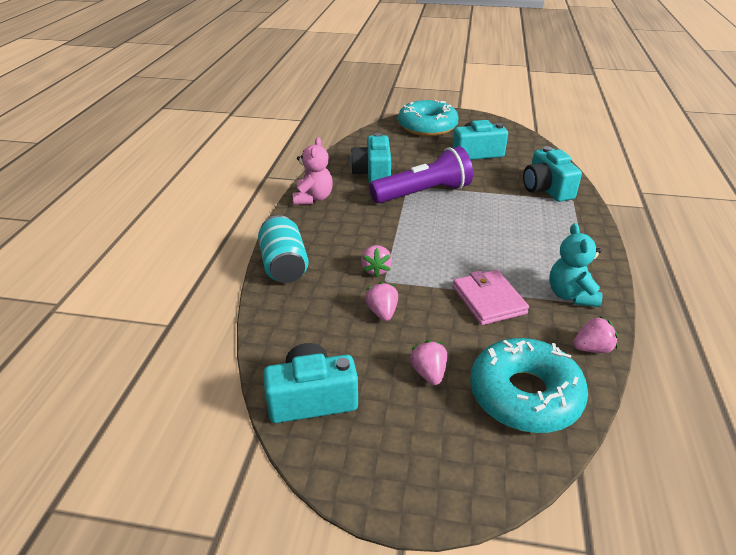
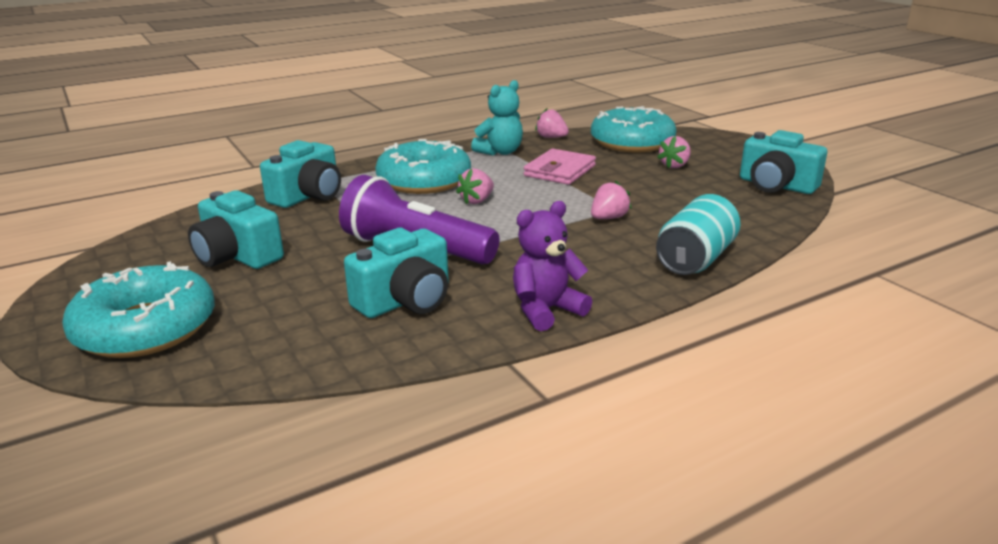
camera: 130 degrees left, 10 degrees down
pink teddy bear [293,137,333,205] -> purple teddy bear [513,201,592,331]
pink strawberry [365,282,398,321] -> pink strawberry moved to [456,169,494,204]
none -> turquoise donut [375,139,471,194]

